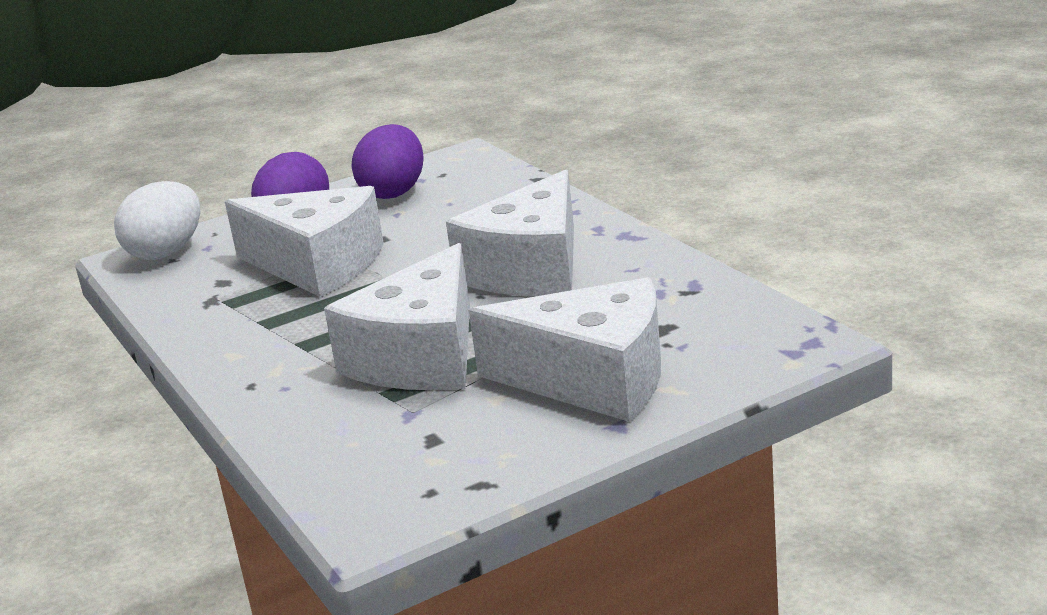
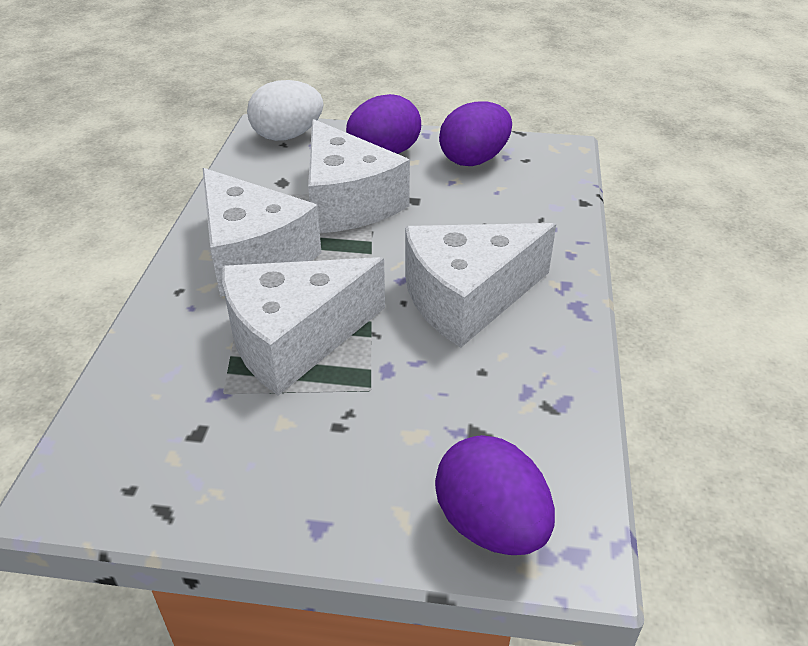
camera: 35 degrees right, 15 degrees up
white cheese [469,277,661,422] -> white cheese moved to [202,168,322,297]
none -> purple egg [435,435,555,555]

